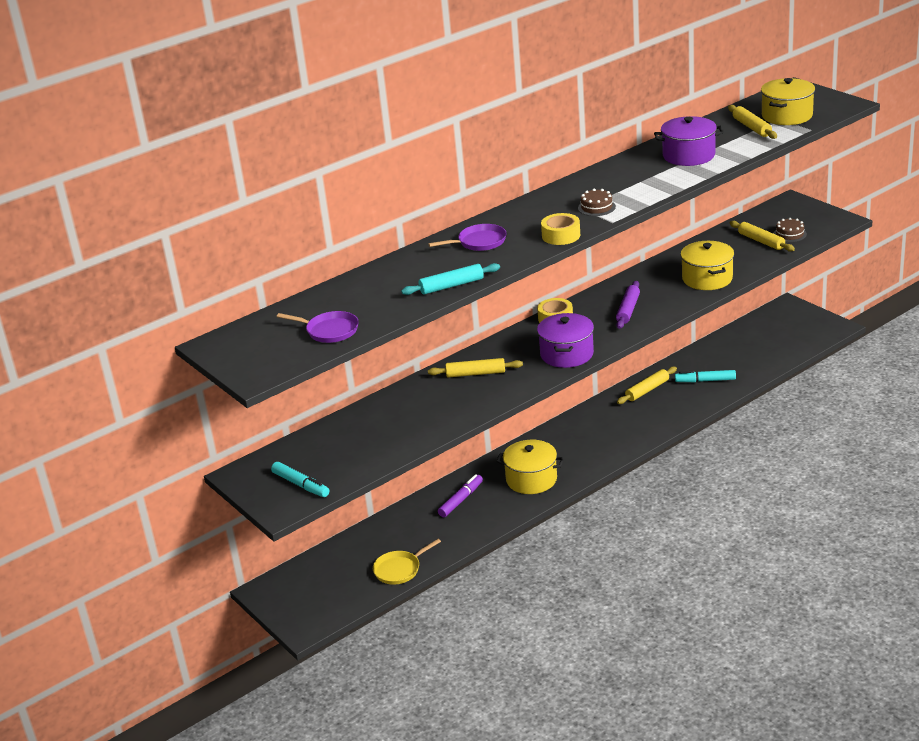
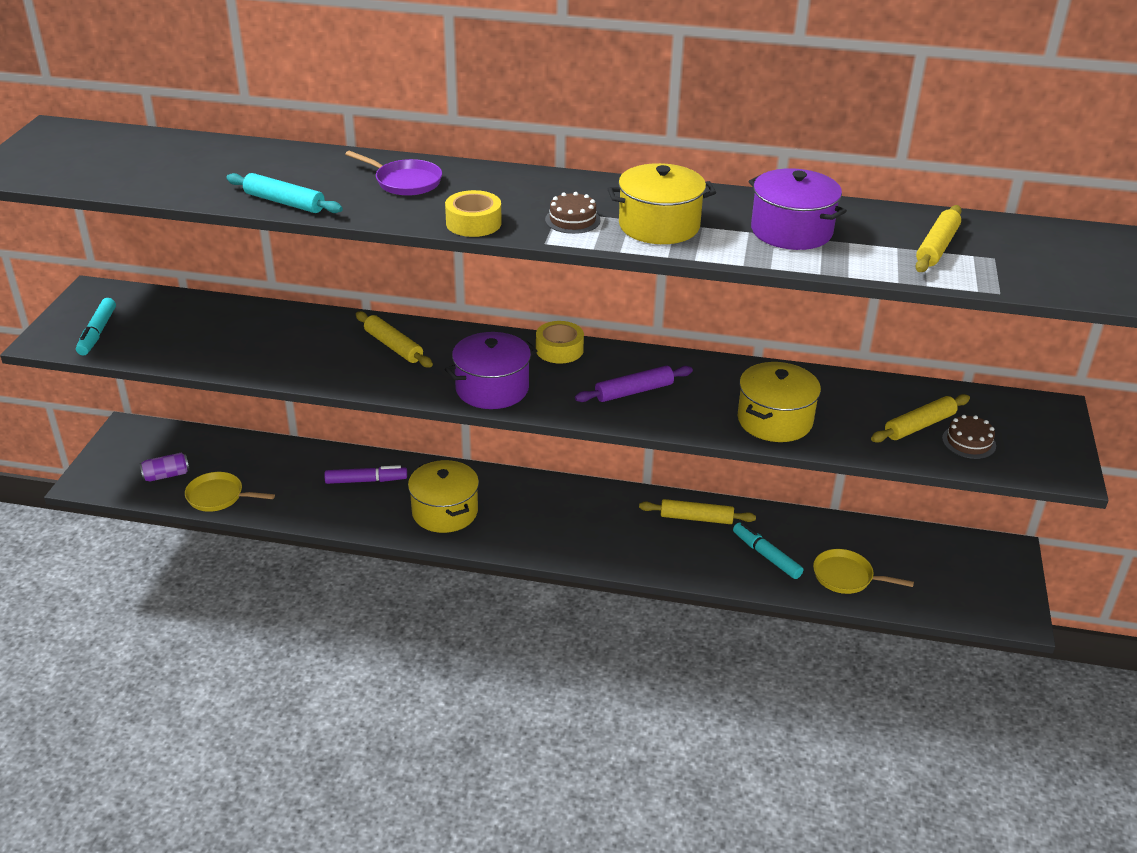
camera: 45 degrees right, 5 degrees up
purple pan [277,311,359,343] -> none
yellow rolling pin [730,221,795,252] -> yellow rolling pin turned 45 degrees clockwise [871,394,970,443]
yellow pot [761,78,815,125] -> yellow pot moved to [608,163,716,244]
none -> purple can [139,453,190,482]
none -> yellow pan [813,549,914,594]

